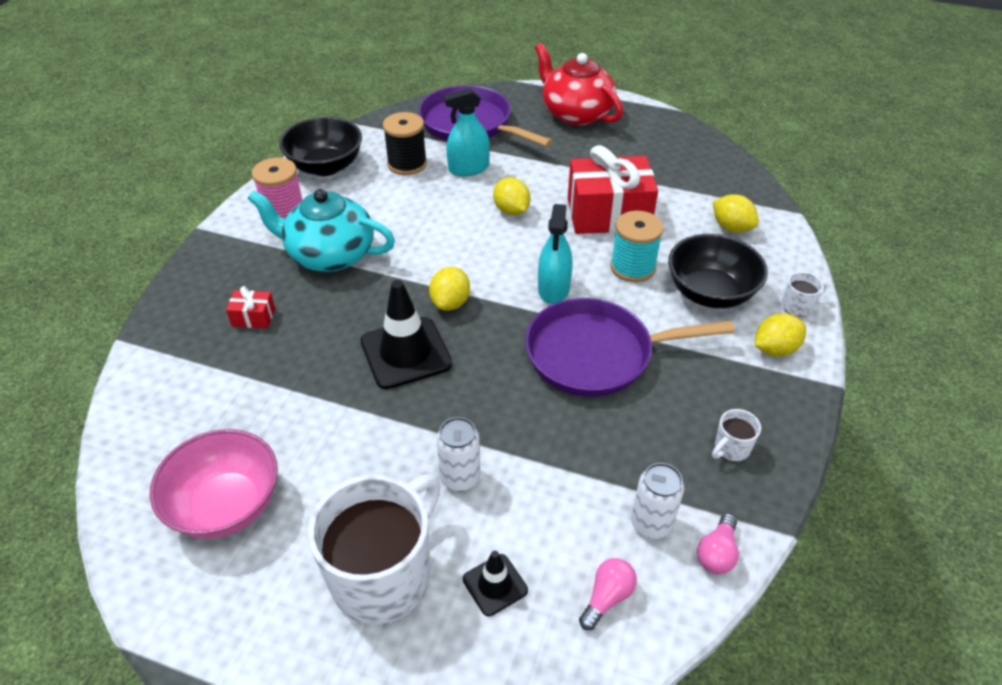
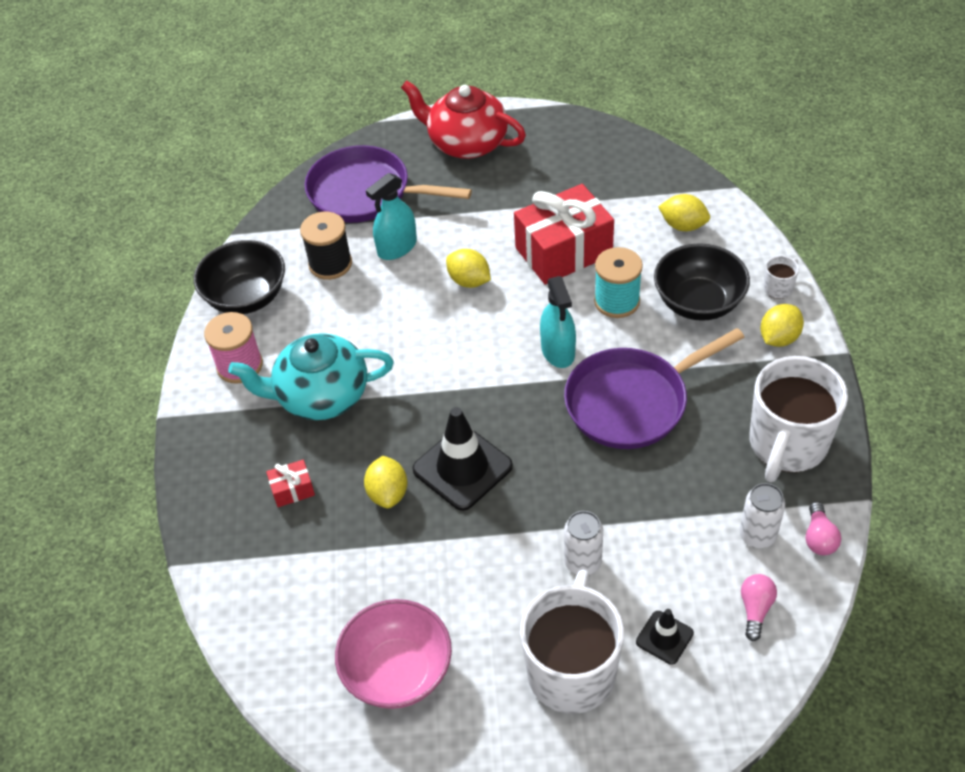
camera: 20 degrees left, 5 degrees up
yellow lemon [429,267,470,311] -> yellow lemon moved to [364,456,408,508]
white mug [712,409,761,462] -> white mug [750,356,848,482], size x2.43

